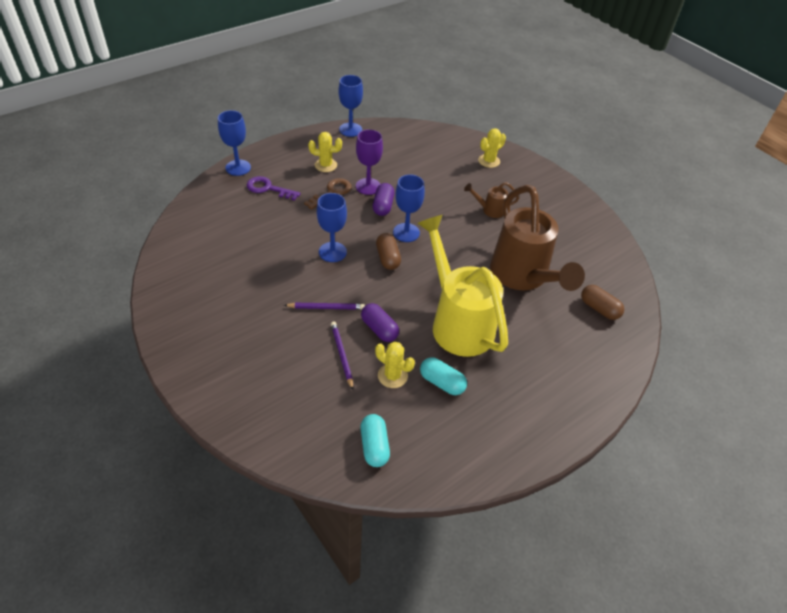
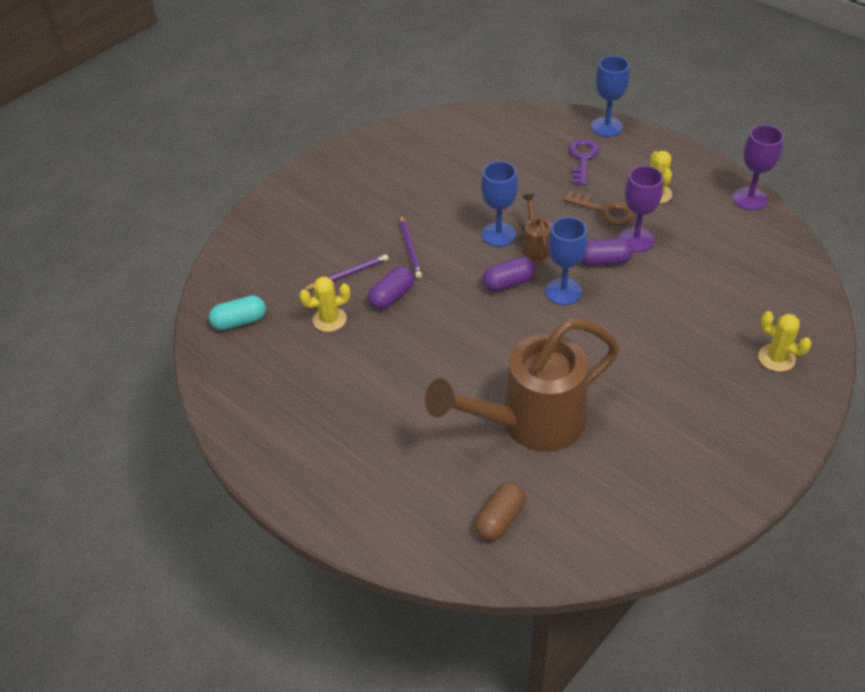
camera: 85 degrees right, 0 degrees up
blue goblet [338,75,363,137] -> purple goblet [733,125,784,210]
yellow cactus [375,342,415,388] -> yellow cactus turned 45 degrees clockwise [299,277,350,332]
brown capsule [376,233,401,270] -> purple capsule [482,256,536,292]
yellow watering can [417,215,508,357] -> none
turquoise capsule [420,357,467,395] -> none
brown watering can [464,182,519,218] -> brown watering can moved to [522,194,552,261]

